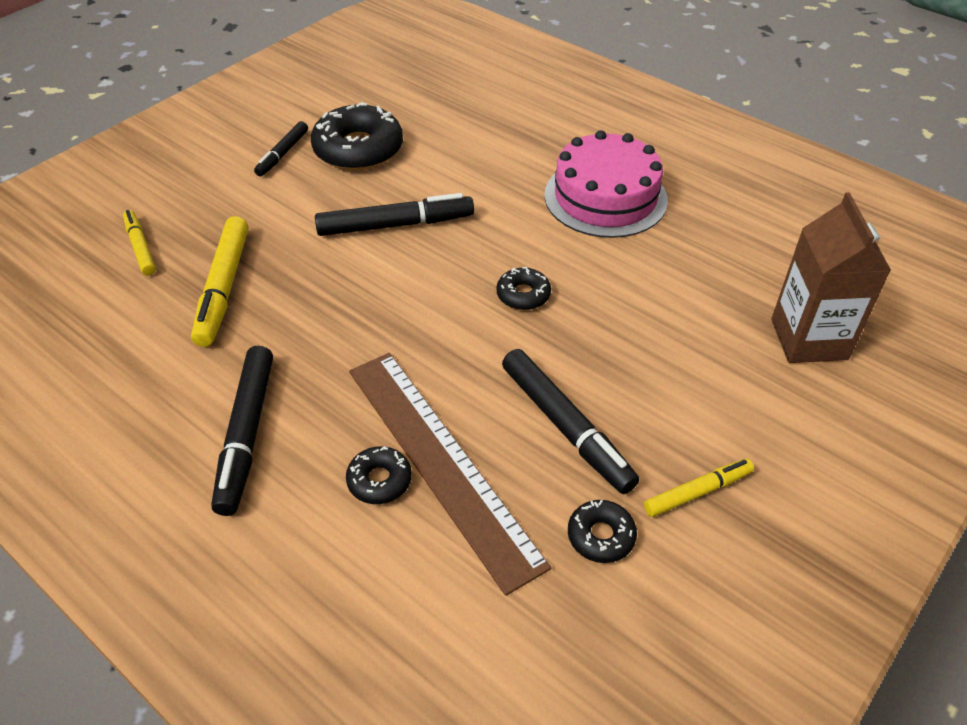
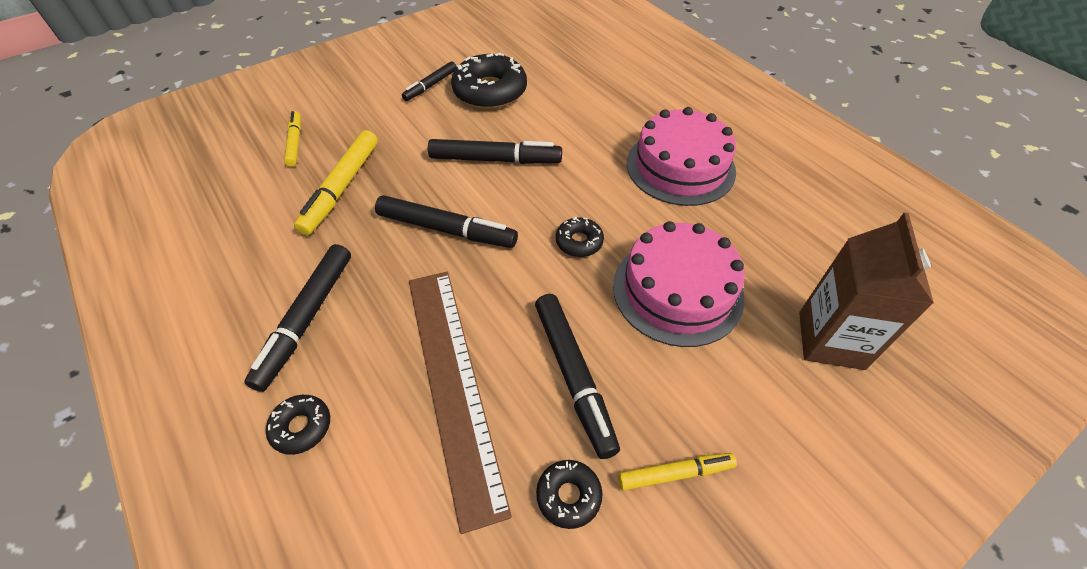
camera: 15 degrees right, 5 degrees up
black donut [346,446,412,504] -> black donut moved to [266,395,330,455]
none -> black marker [375,195,518,248]
none -> pink cake [613,221,745,347]

